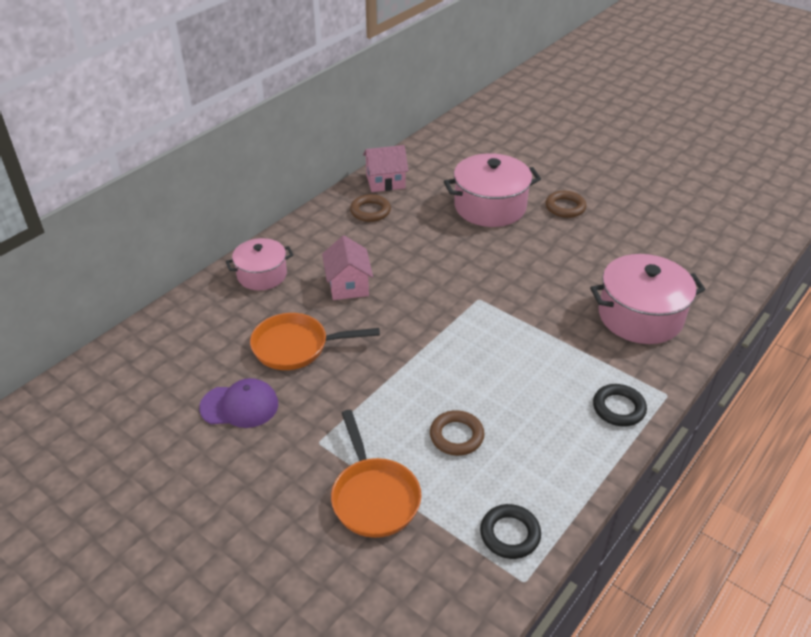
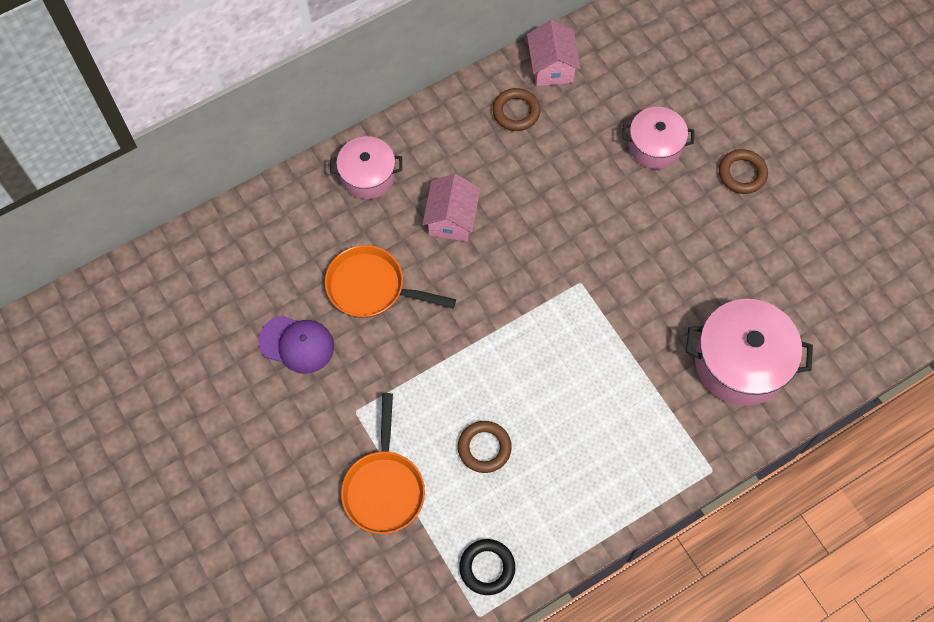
camera: 20 degrees right, 25 degrees up
pink house [363,145,408,192] -> pink house turned 75 degrees clockwise [527,19,581,86]
pink pot [444,153,541,227] -> pink pot [622,107,694,169], size x0.62
black ring [593,384,647,427] -> none

